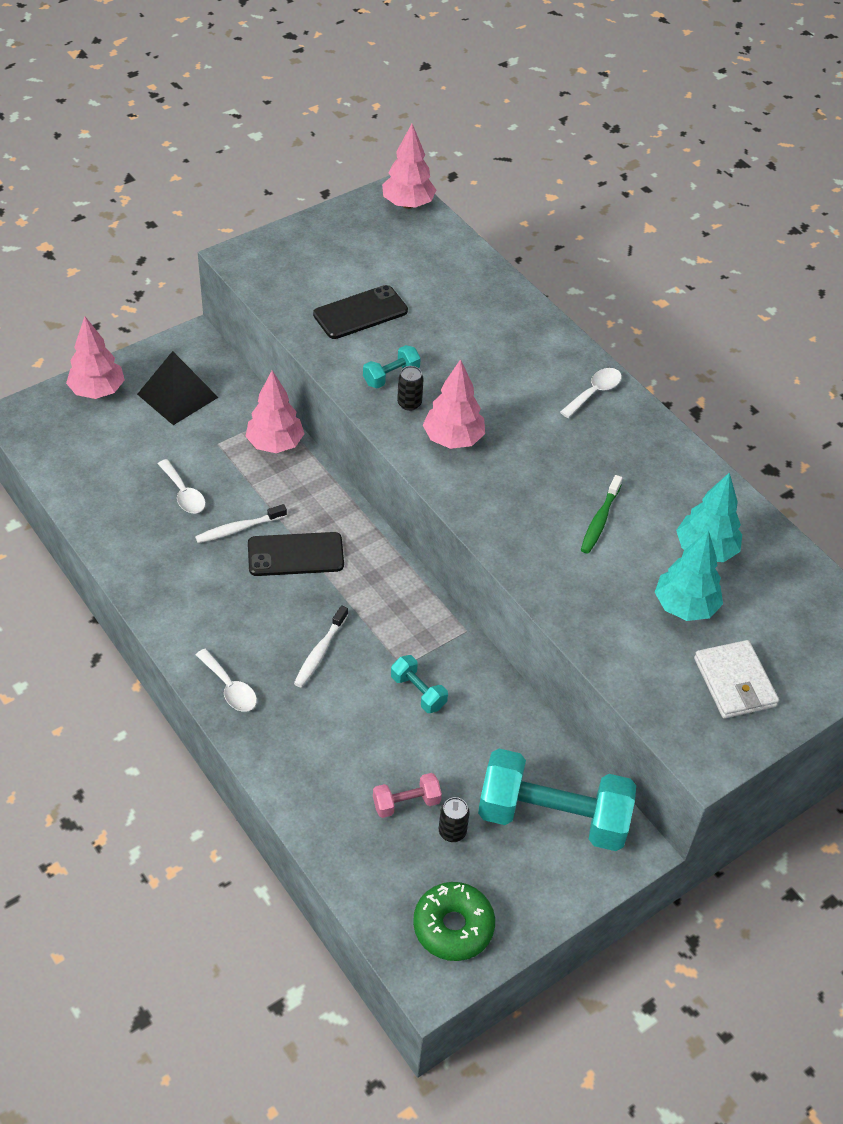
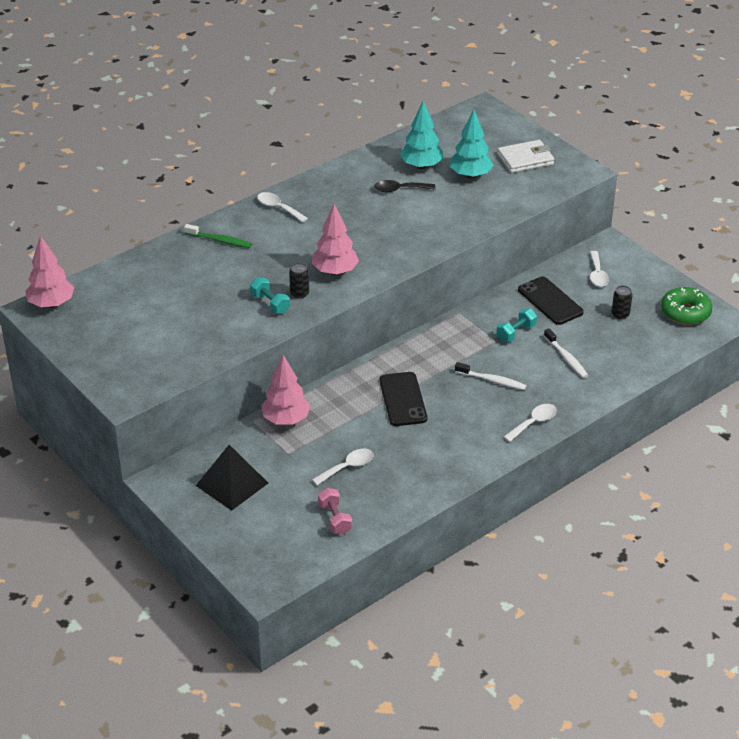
camera: 90 degrees left, 10 degrees down
pink tree [66,316,125,399] -> none
white toothbrush [195,504,287,543] -> white toothbrush moved to [544,329,588,378]
black phone [313,285,408,339] -> black phone moved to [518,276,584,325]
pink dumbbell [373,773,442,818] -> pink dumbbell moved to [318,488,352,535]
turquoise dumbbell [478,749,636,851] -> white spoon [590,251,609,287]
green toothbrush [581,475,623,554] -> green toothbrush moved to [184,224,252,248]
none -> black spoon [374,180,435,192]

